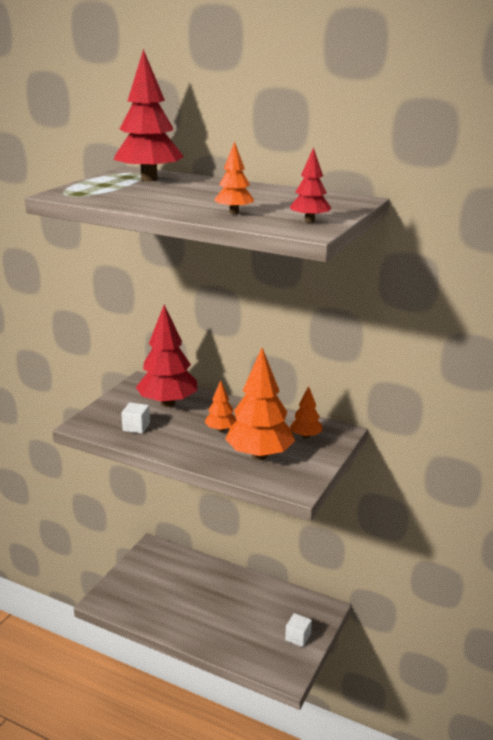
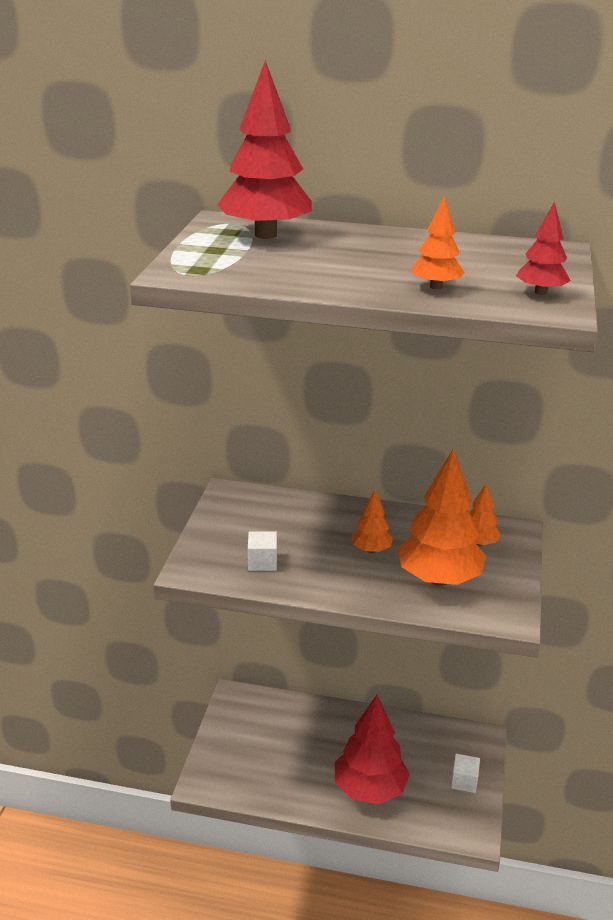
camera: 15 degrees left, 5 degrees up
red tree [136,305,197,407] -> red tree moved to [335,695,410,804]

